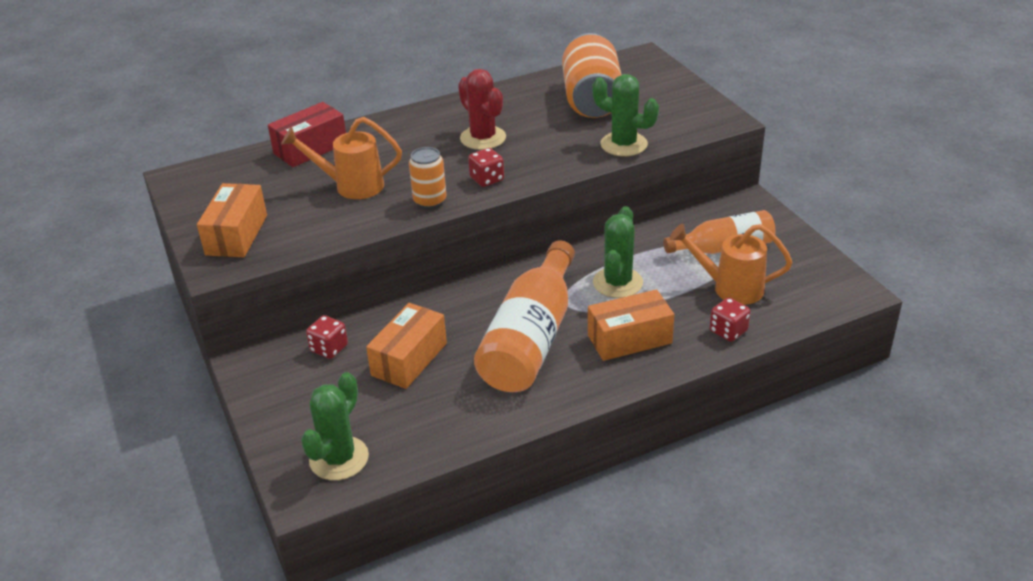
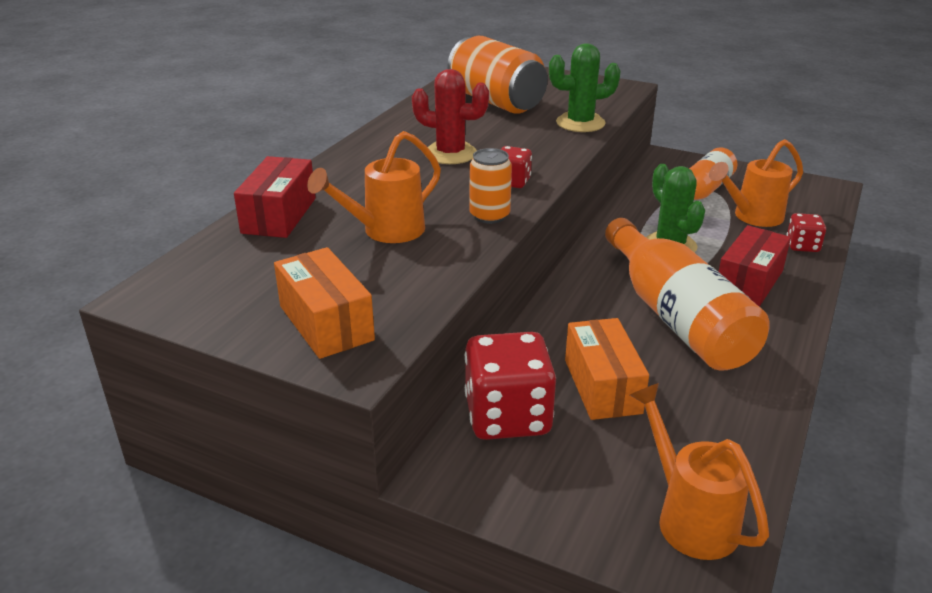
camera: 40 degrees left, 5 degrees down
green cactus [301,372,369,480] -> orange watering can [630,383,769,560]
red dice [306,315,348,359] -> red dice [465,332,556,440], size x1.98
orange box [588,289,674,361] -> red box [719,225,791,307]

